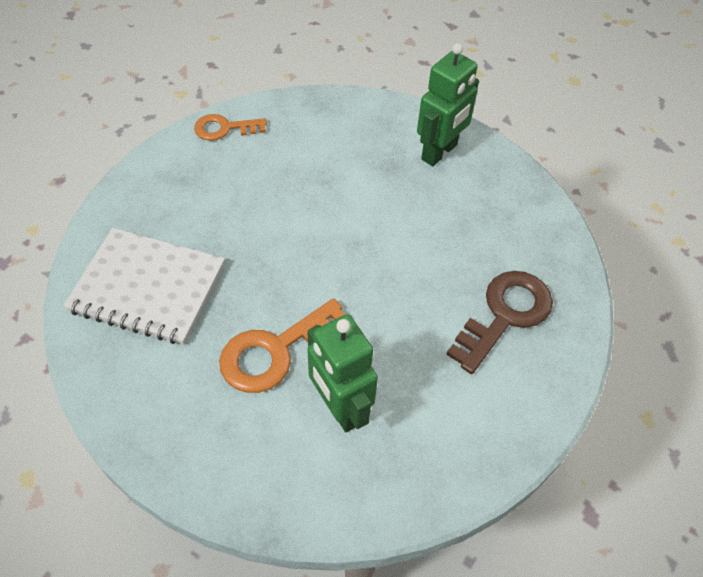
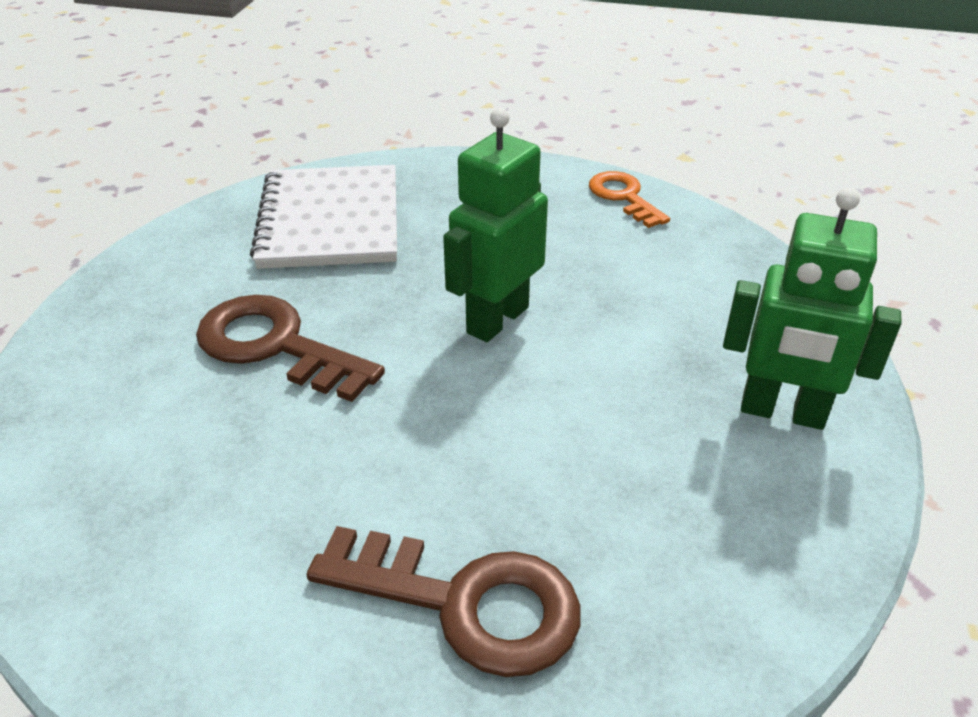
camera: 70 degrees right, 15 degrees down
orange key [219,298,345,393] -> brown key [196,295,385,402]
green robot [307,314,378,432] -> green robot moved to [443,108,548,342]

